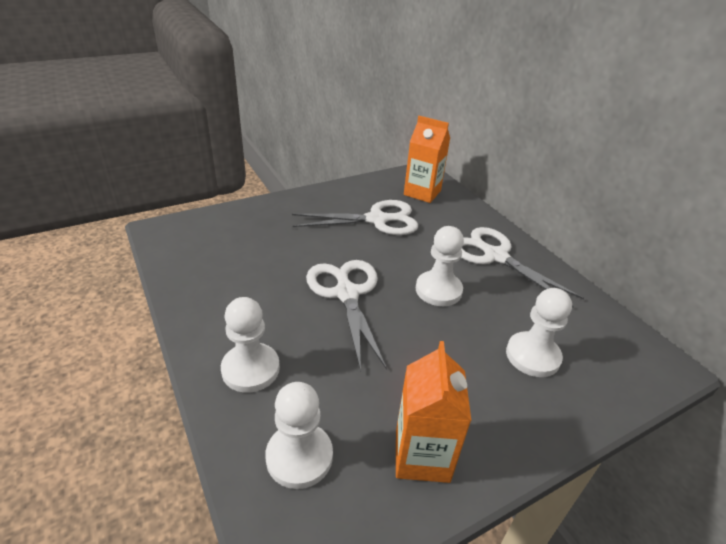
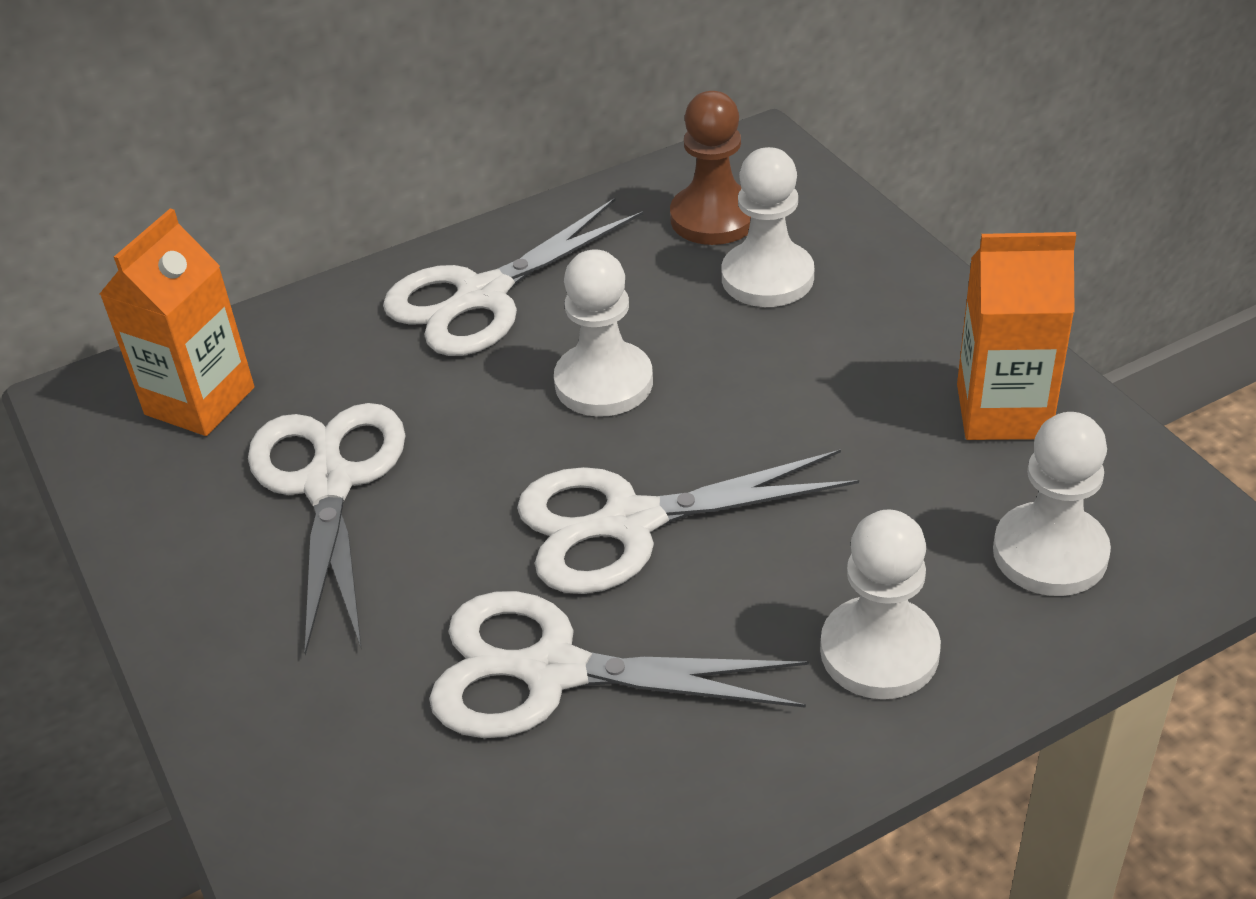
camera: 85 degrees left, 5 degrees up
none -> white scissors [429,591,809,738]
none -> brown pawn [670,91,751,245]

